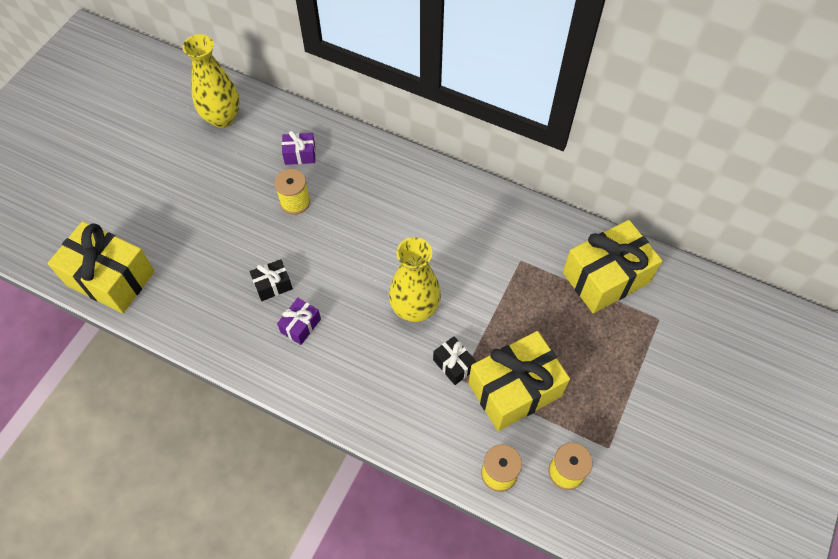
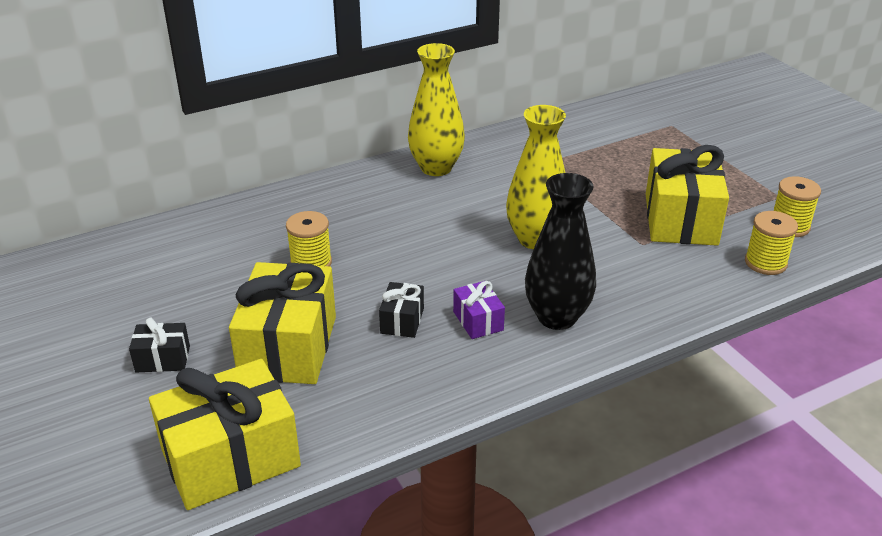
camera: 55 degrees left, 25 degrees down
yellow vase [183,34,240,128] -> yellow vase moved to [408,43,465,176]
purple gift [282,131,316,165] -> none
black gift [433,336,477,385] -> black gift moved to [129,318,190,372]
yellow gift [563,220,662,313] -> yellow gift moved to [229,262,336,384]
none -> black vase [525,173,596,330]

